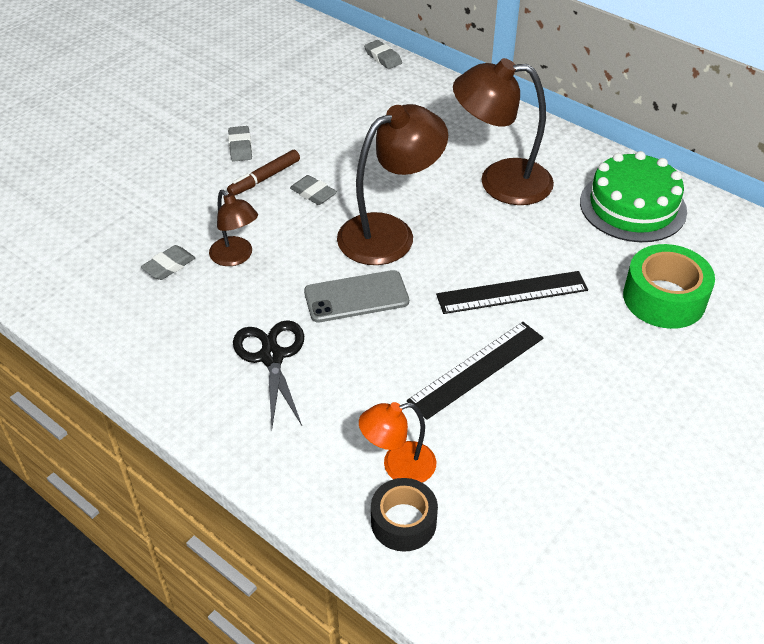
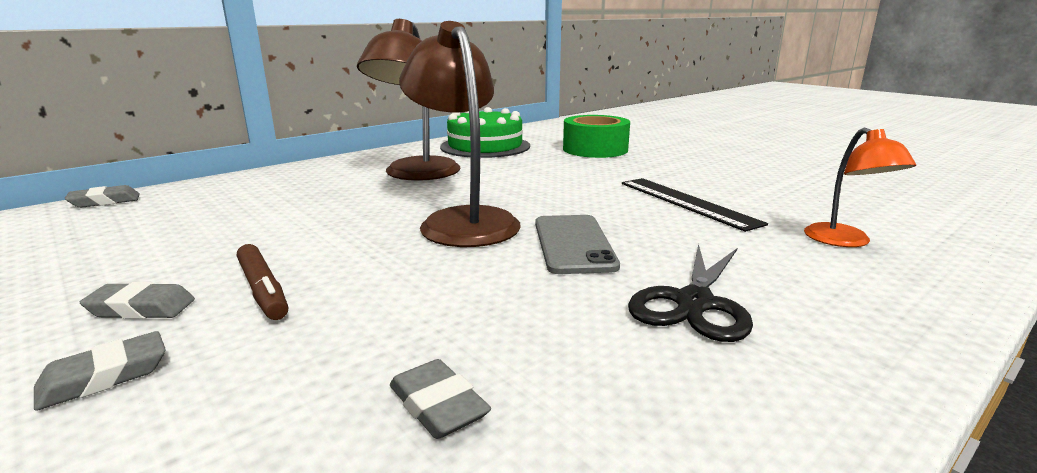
camera: 80 degrees left, 25 degrees down
brown lamp [209,190,258,266] -> none
black scissors [233,320,304,427] -> black scissors turned 60 degrees counterclockwise [628,244,753,342]
grey eraser [290,175,337,205] -> grey eraser moved to [34,331,166,411]
black tape [371,478,438,552] -> none
black ruler [436,271,588,314] -> none

